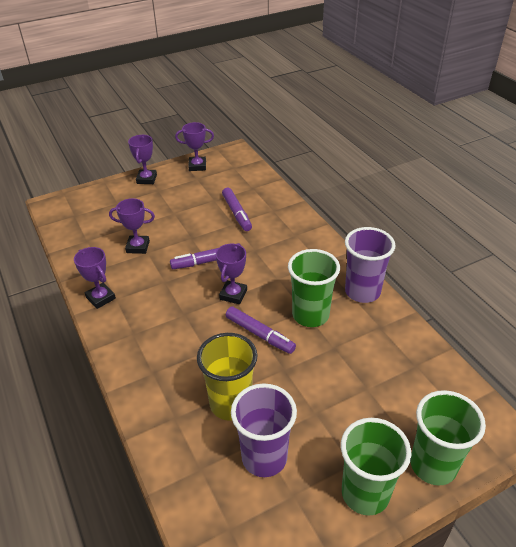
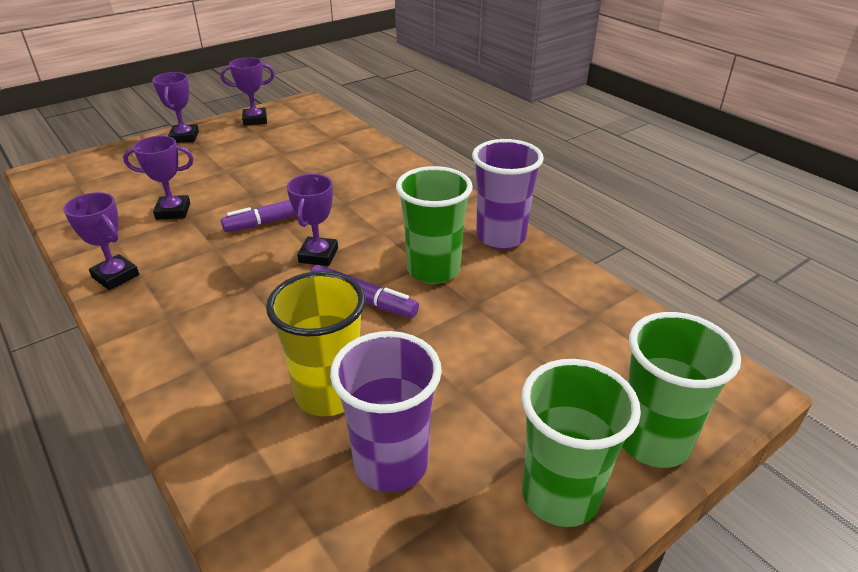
camera: 10 degrees left, 5 degrees down
purple marker [222,188,252,231] -> none

